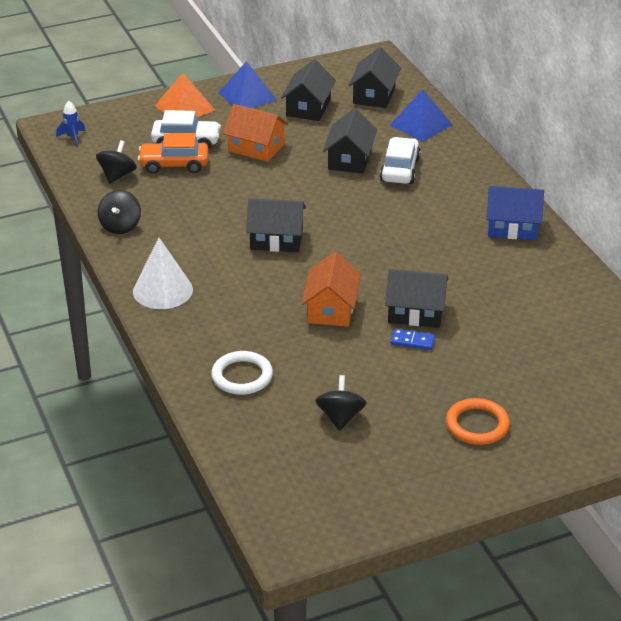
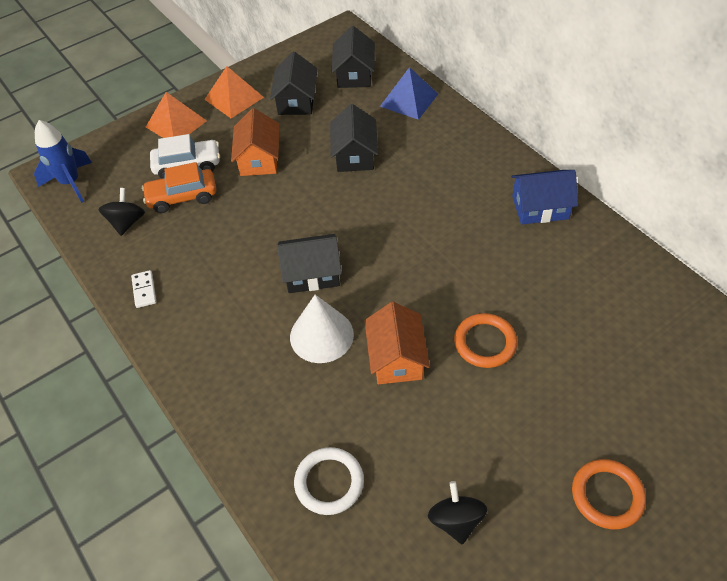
camera: 10 degrees left, 15 degrees up
blue rocket [56,101,86,147] -> blue rocket [34,120,92,203], size x1.85
black spinning top [98,190,141,234] -> white domino [131,270,156,308]
white cone [133,238,193,309] -> white cone moved to [290,295,354,363]
blue pyramid [218,61,277,108] -> orange pyramid [204,66,264,118]
orange house [223,104,288,162] -> orange house turned 75 degrees clockwise [231,108,279,176]
white car [380,137,421,184] -> none
black house [385,269,448,328] -> orange ring [454,313,517,368]
blue domino [390,329,435,350] -> none

